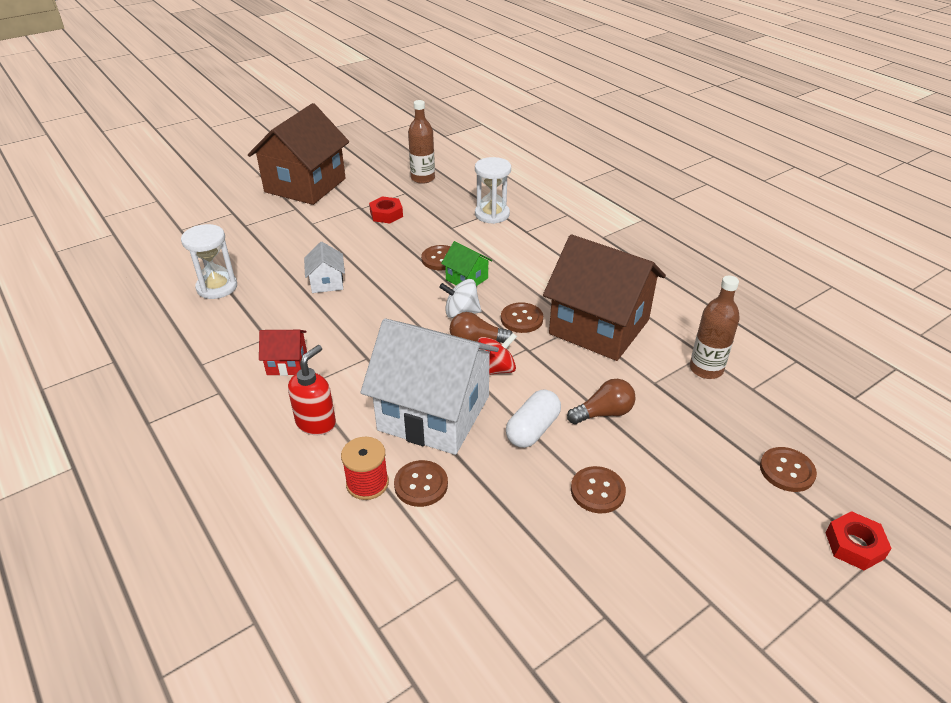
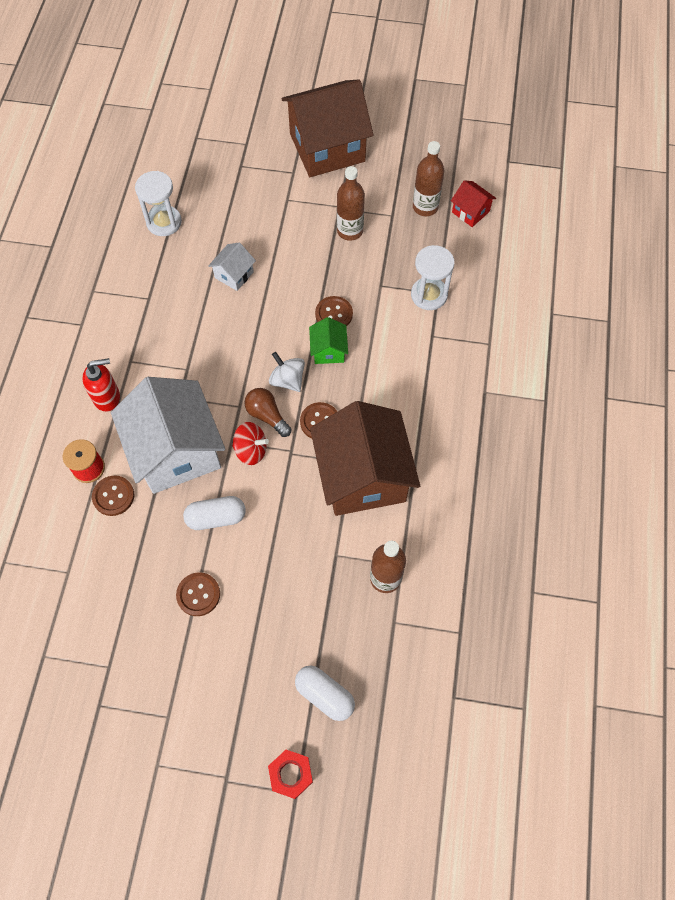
camera: 45 degrees right, 25 degrees up
red house [259,330,307,376] -> red house moved to [451,180,496,227]
red nut [369,196,403,223] -> brown bottle [337,166,365,241]
brown light bulb [567,379,636,424] -> none
brown button [760,447,817,492] -> white capsule [295,666,355,721]

